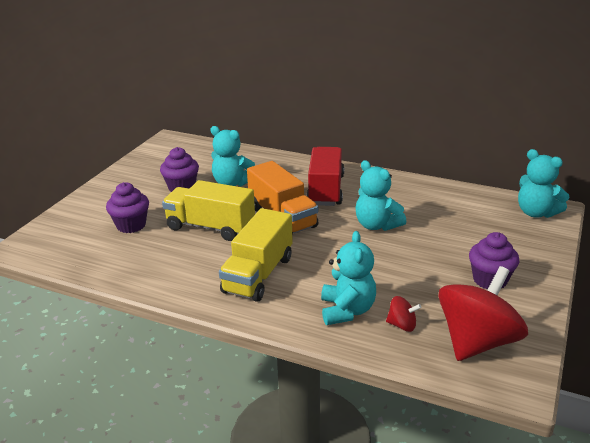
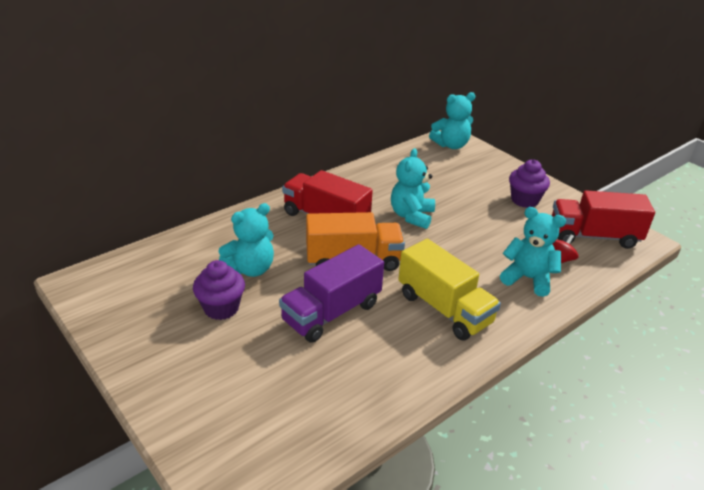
camera: 65 degrees left, 5 degrees up
purple cupcake [106,182,149,233] -> none
yellow truck [162,180,255,241] -> purple truck [279,244,384,343]
turquoise teddy bear [355,160,406,231] -> turquoise teddy bear turned 120 degrees clockwise [391,148,435,229]
red spinning top [438,266,528,361] -> red truck [552,190,655,249]

